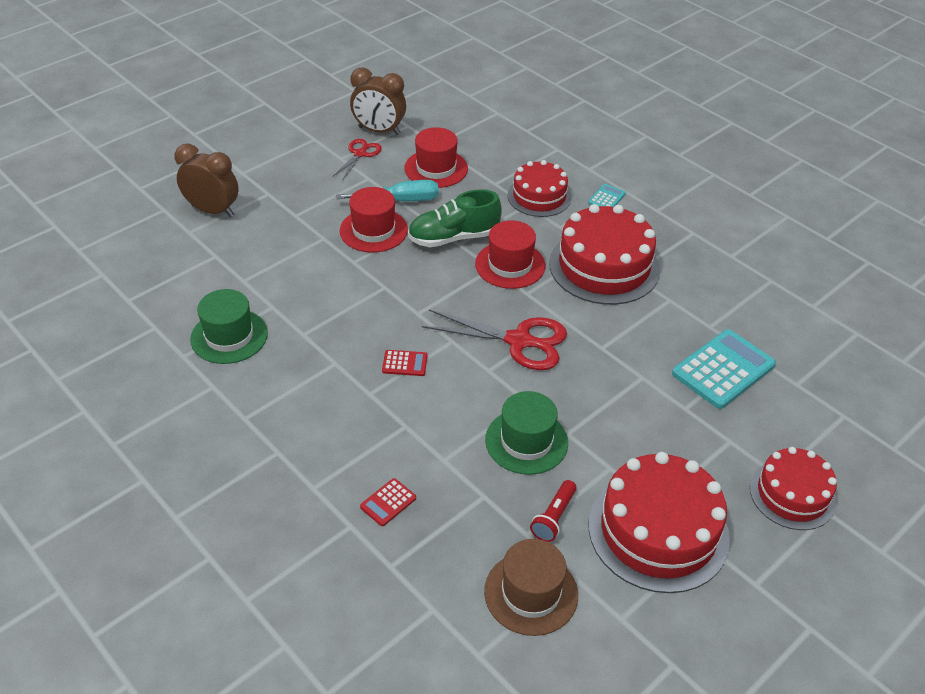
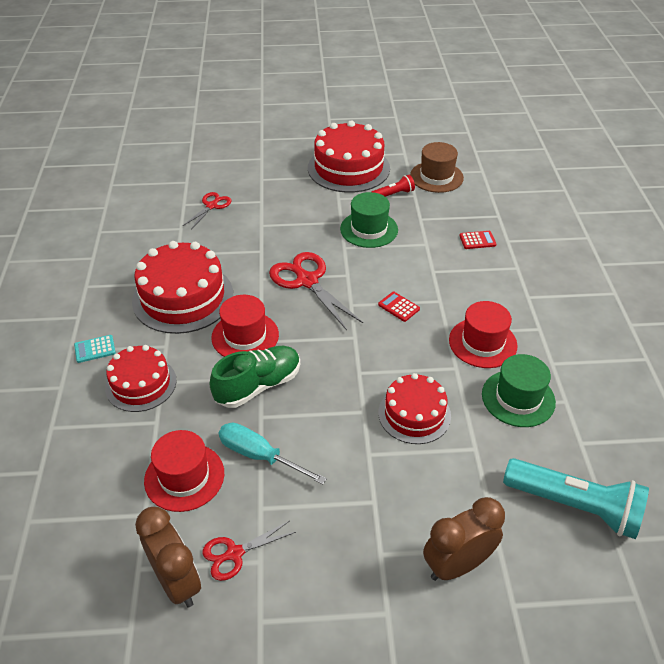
camera: 140 degrees left, 0 degrees up
brown clock [174,144,239,217] -> brown clock turned 90 degrees clockwise [423,497,505,581]
red hat [340,187,408,253] -> red hat moved to [449,301,518,368]
green shoe [408,189,502,247] -> green shoe turned 60 degrees counterclockwise [209,346,300,408]
turquoise calculator [672,329,776,409] -> red scissors [183,192,232,230]
red cake [750,447,837,530] -> red cake moved to [378,373,451,444]
none -> turquoise flashlight [503,458,649,539]

